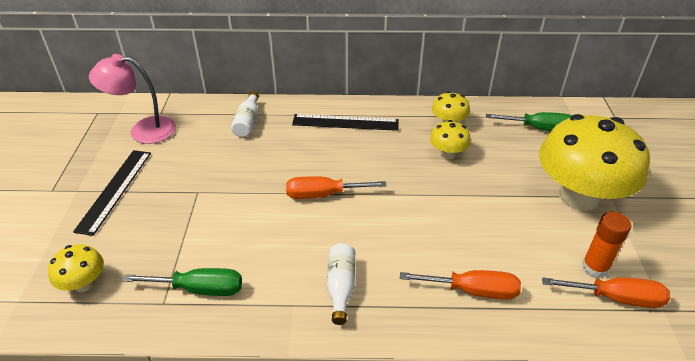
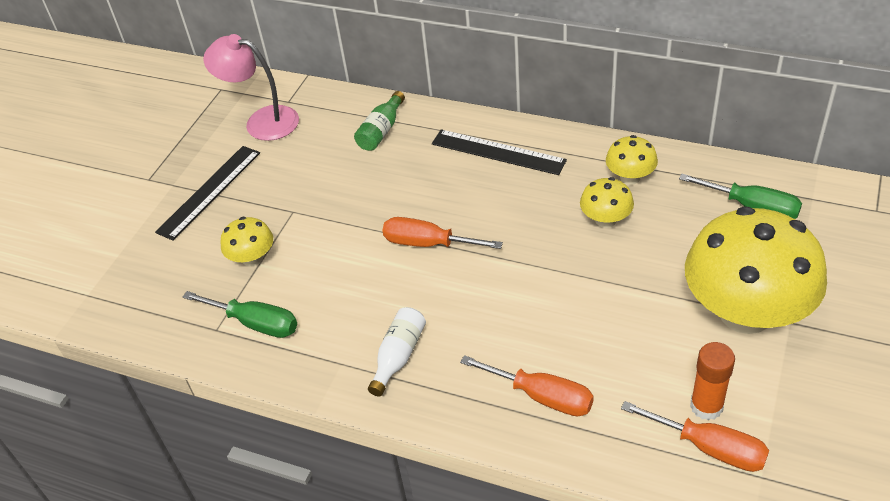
camera: 25 degrees right, 5 degrees up
yellow mushroom [48,244,104,292] -> yellow mushroom moved to [220,217,273,267]
white bottle [231,91,259,137] -> green bottle [354,91,405,151]

